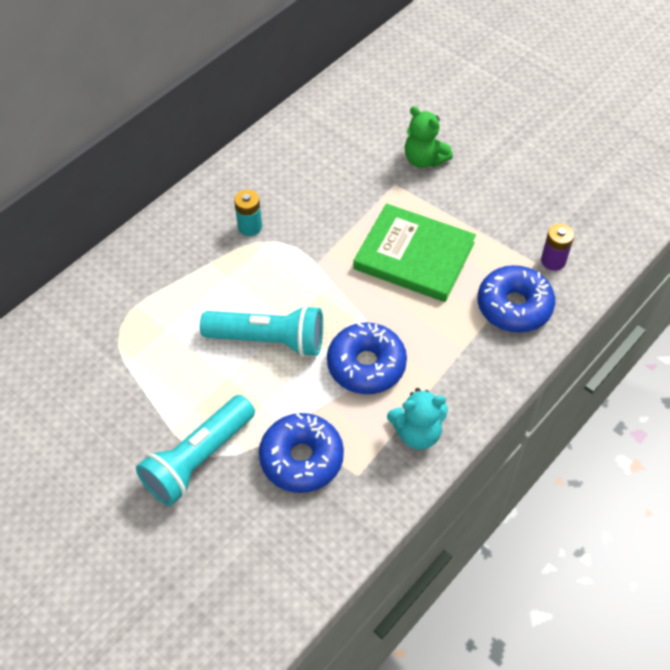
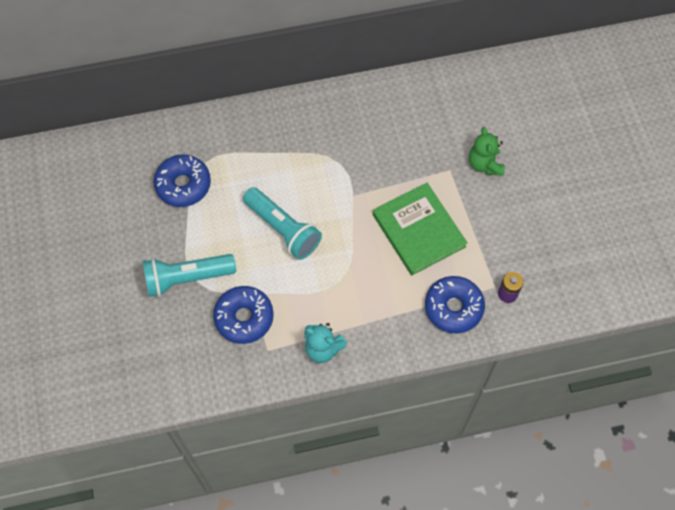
camera: 35 degrees right, 10 degrees up
turquoise battery [234,190,262,236] -> none
blue donut [327,322,407,394] -> blue donut moved to [153,154,211,207]

